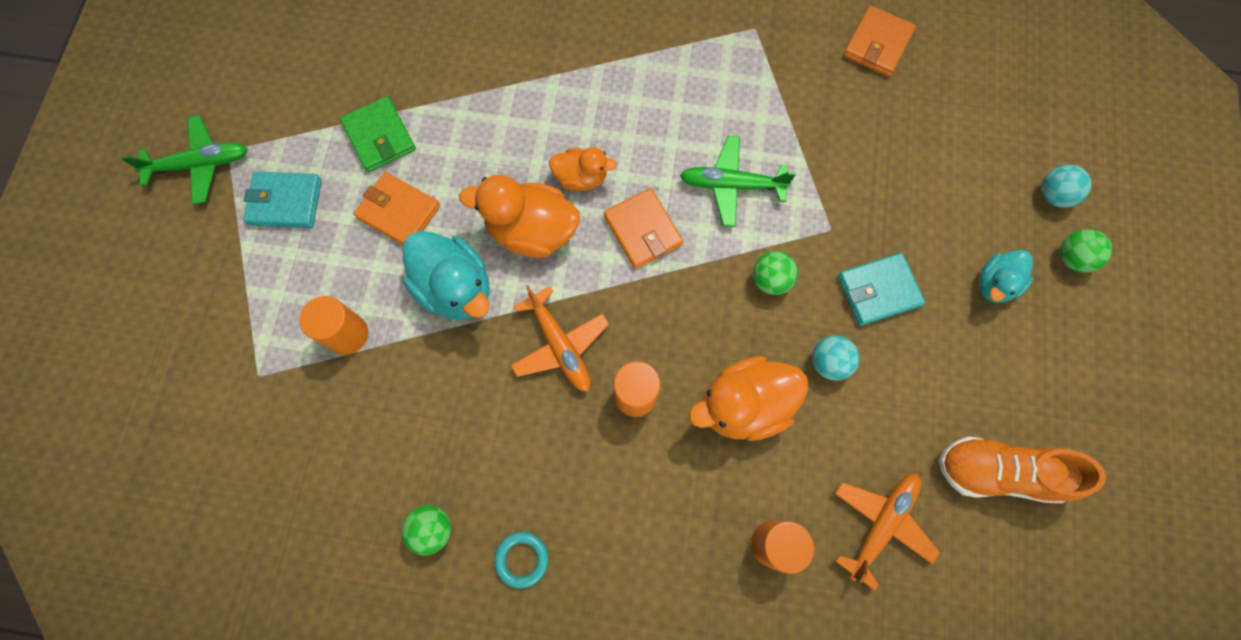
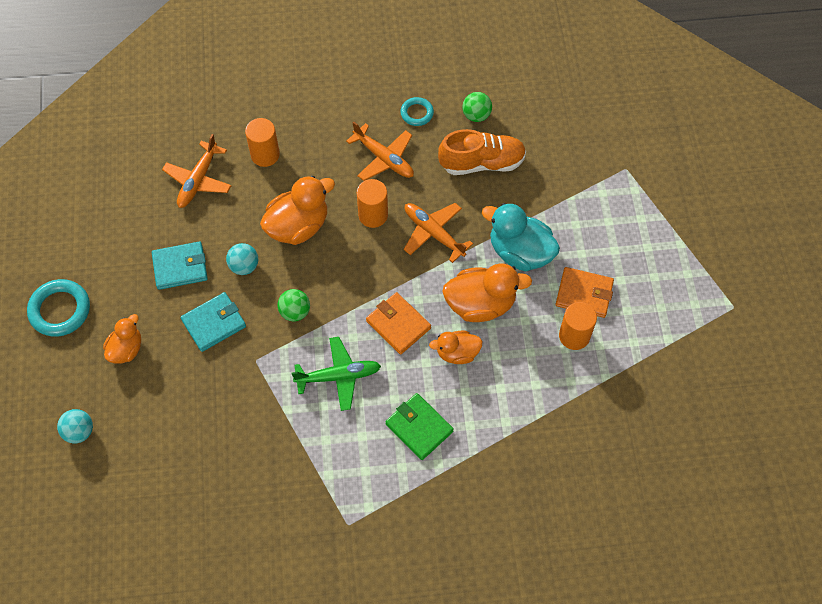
camera: 165 degrees right, 10 degrees down
green plane [121,116,248,205] -> none
turquoise wallet [243,172,322,228] -> turquoise wallet moved to [152,241,208,290]
orange cylinder [300,296,368,355] -> orange cylinder moved to [559,302,597,350]
green wallet [340,96,416,172] -> green wallet moved to [385,393,454,460]
orange wallet [843,5,916,77] -> none
orange shoe [939,436,1106,503] -> orange shoe moved to [438,129,526,175]
turquoise duck [979,250,1033,303] -> orange duck [103,314,141,364]
green ball [1060,229,1112,272] -> none
none -> turquoise ring [27,279,90,337]
none -> orange plane [346,121,414,181]

